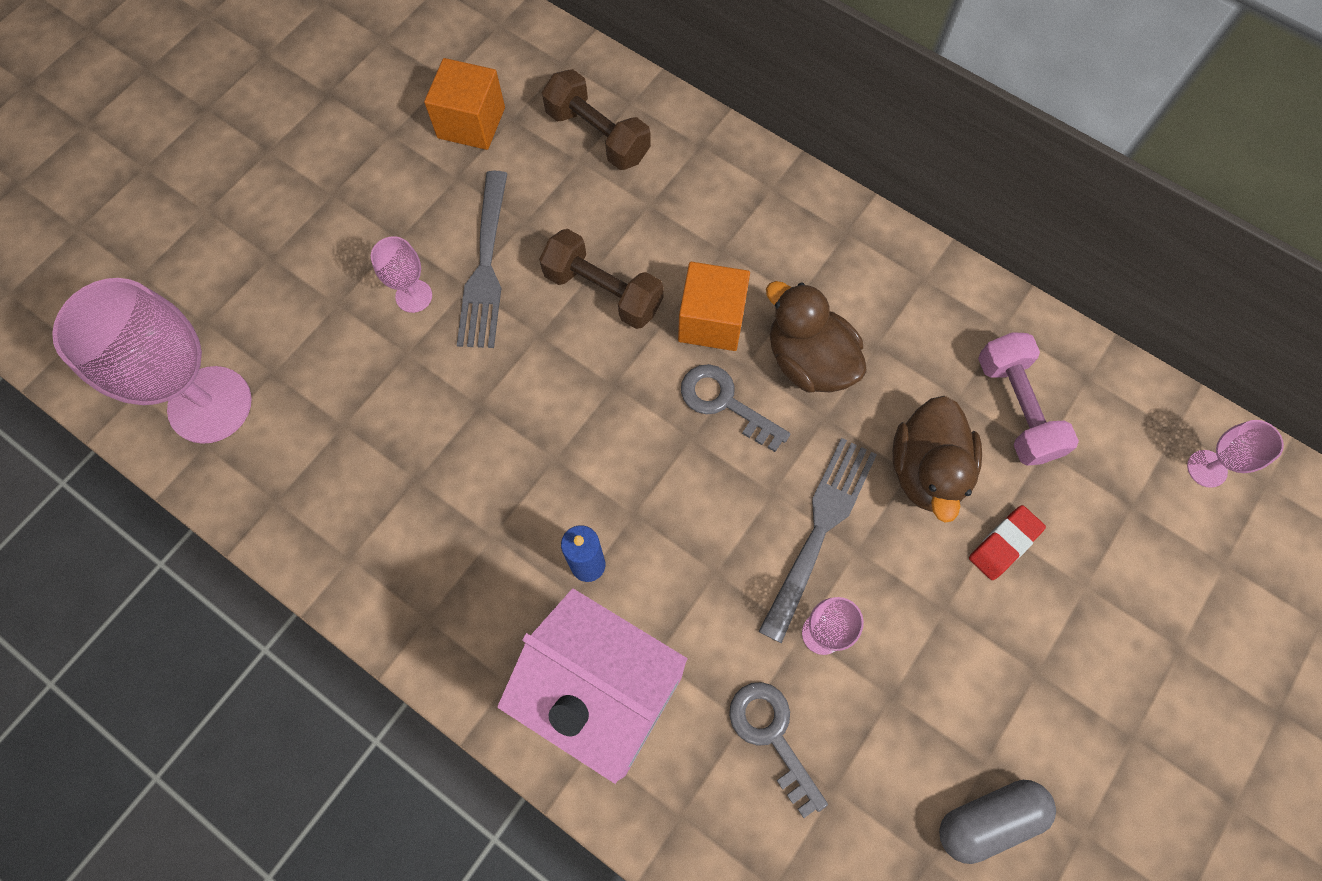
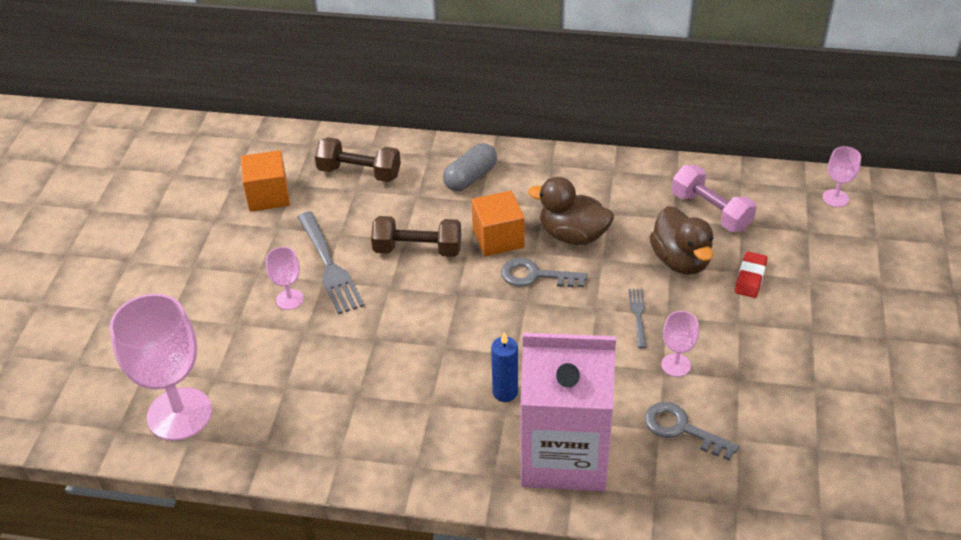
camera: 25 degrees left, 25 degrees down
grey fork [758,438,877,643] -> grey fork [628,289,647,348], size x0.51
grey capsule [939,780,1056,864] -> grey capsule moved to [443,143,497,191]

